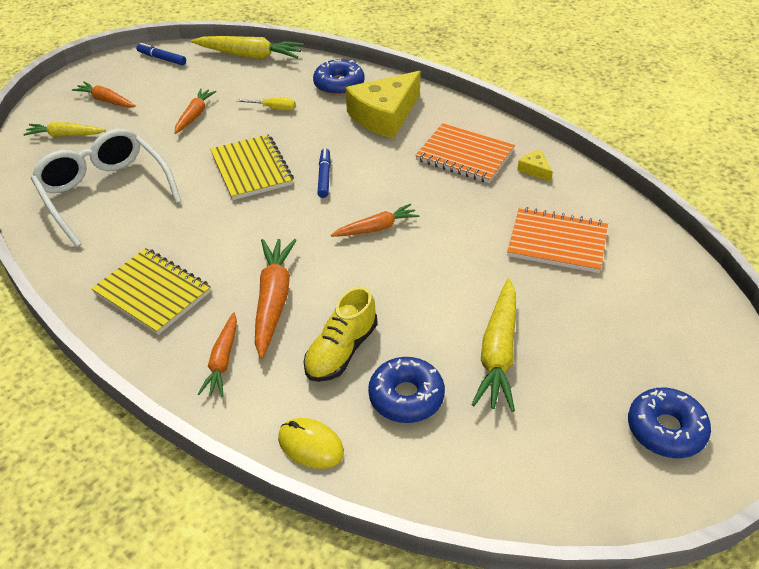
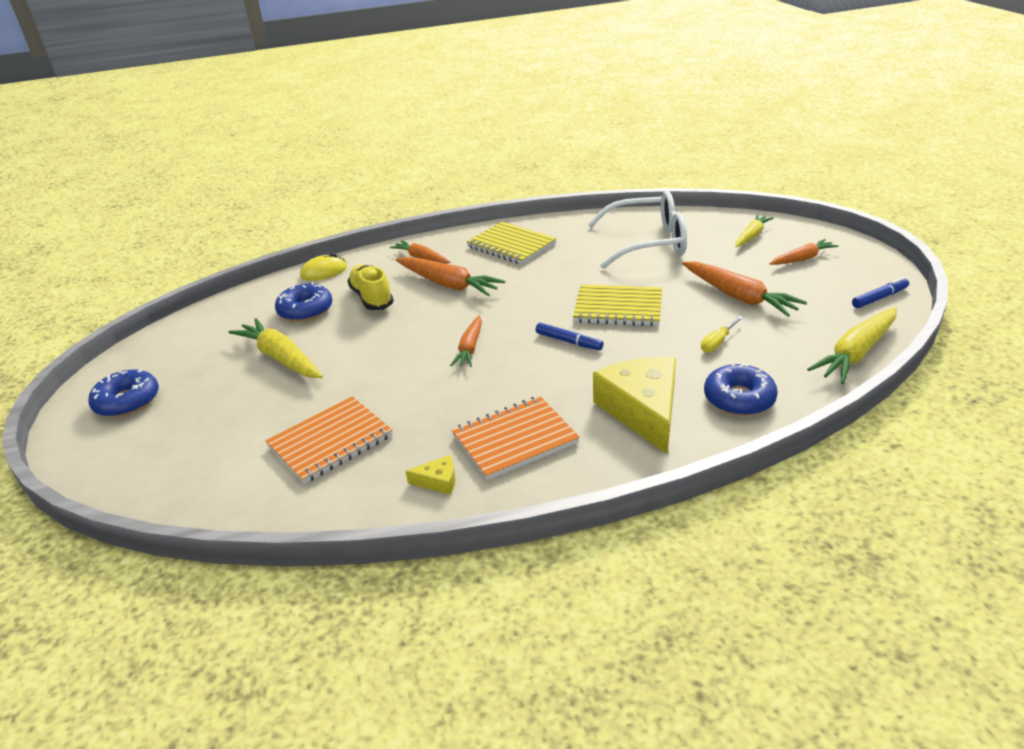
camera: 125 degrees right, 10 degrees down
yellow notebook [91,248,211,335] -> yellow notebook turned 60 degrees clockwise [467,222,556,265]
orange carrot [174,88,217,134] -> orange carrot [682,262,807,317], size x1.60

